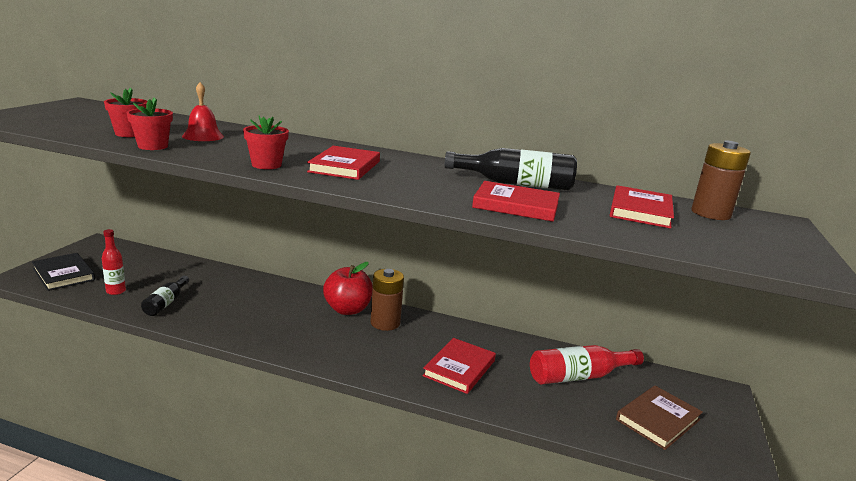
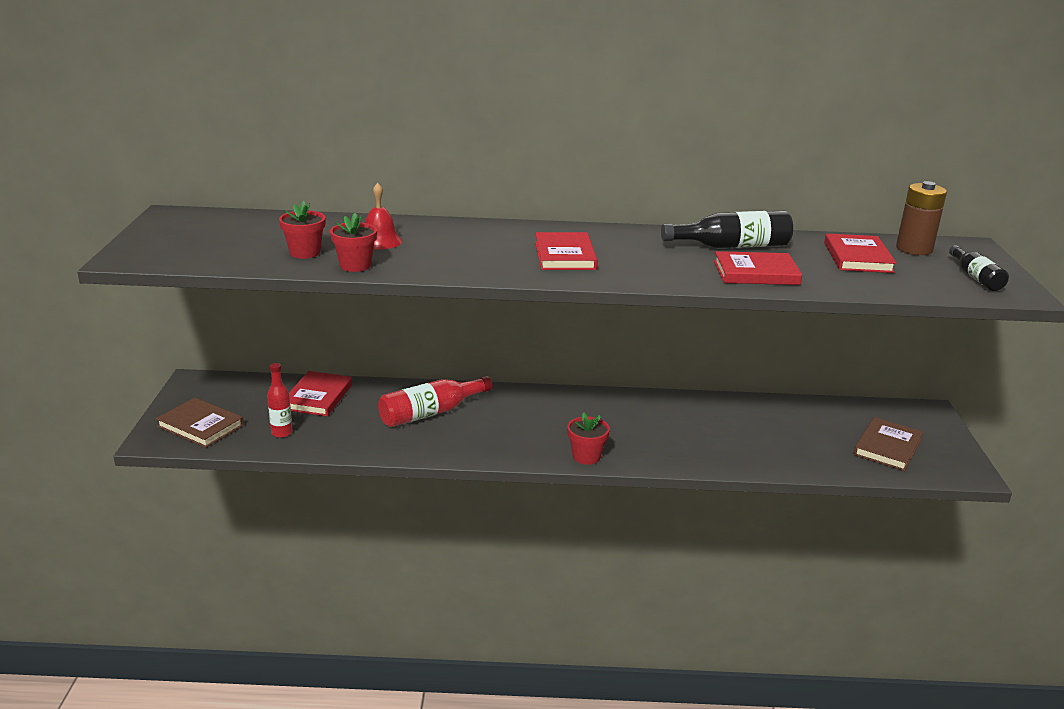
camera: 15 degrees left, 5 degrees up
black book [32,253,95,291] -> brown book [156,398,244,448]
black bottle [141,276,189,316] -> black bottle moved to [949,245,1009,291]
red flower pot [243,116,289,169] -> red flower pot moved to [567,413,610,465]
red apple [323,262,373,315] -> none
brown battery [371,269,404,331] -> none
red book [422,338,496,394] -> red book moved to [289,371,352,416]
red bottle [530,345,644,384] -> red bottle moved to [378,376,493,427]

